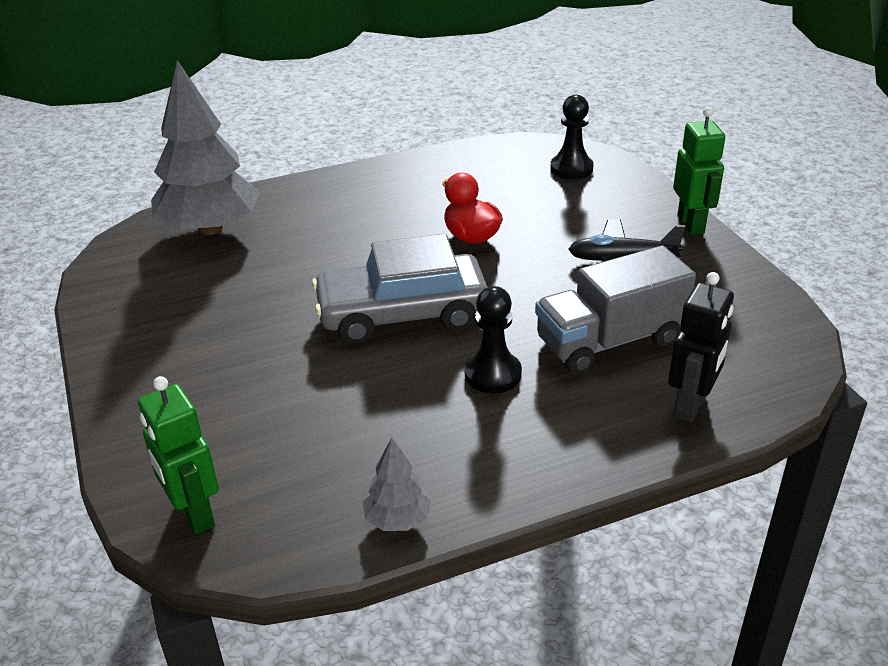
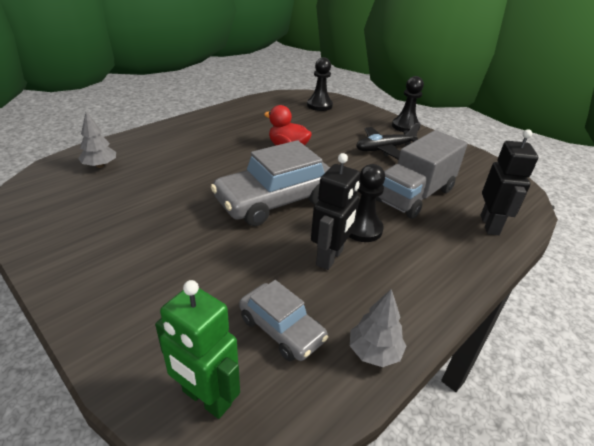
camera: 25 degrees left, 0 degrees up
grey tree [151,60,260,235] -> grey tree [78,112,116,168], size x0.44
green robot [673,107,725,235] -> black pawn [392,76,424,132]
none -> grey car [239,280,328,361]
none -> black robot [311,153,360,270]

